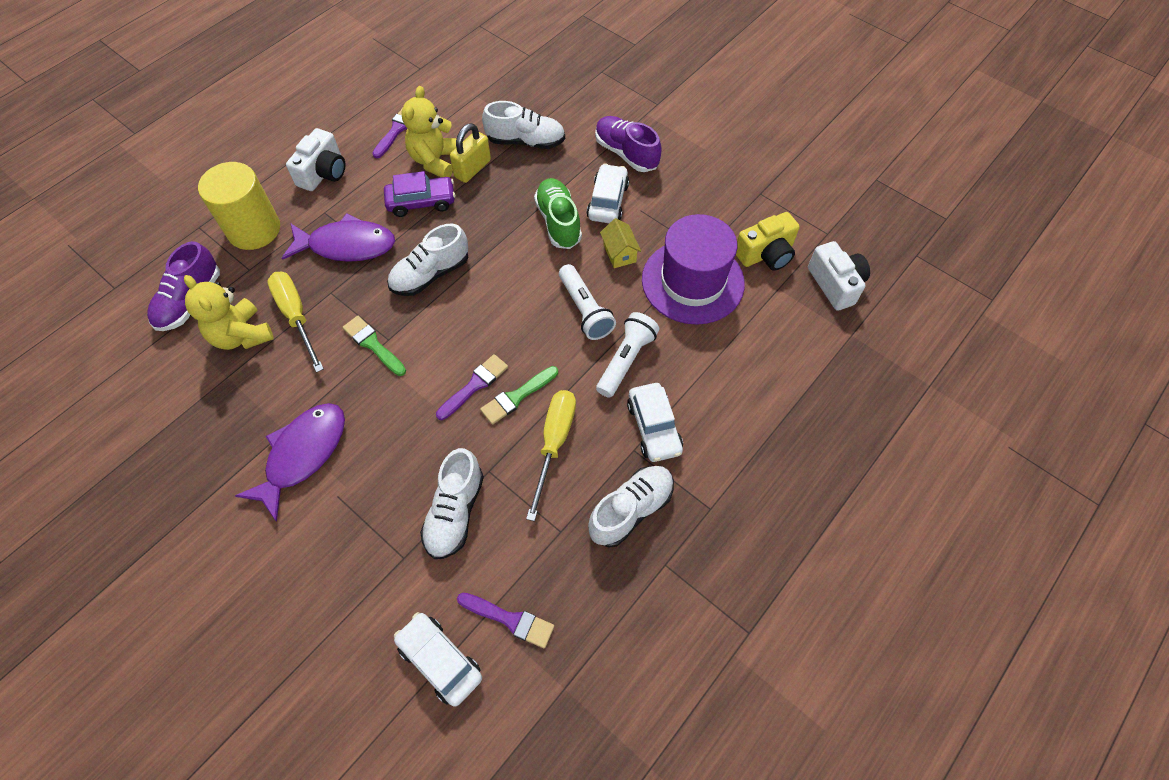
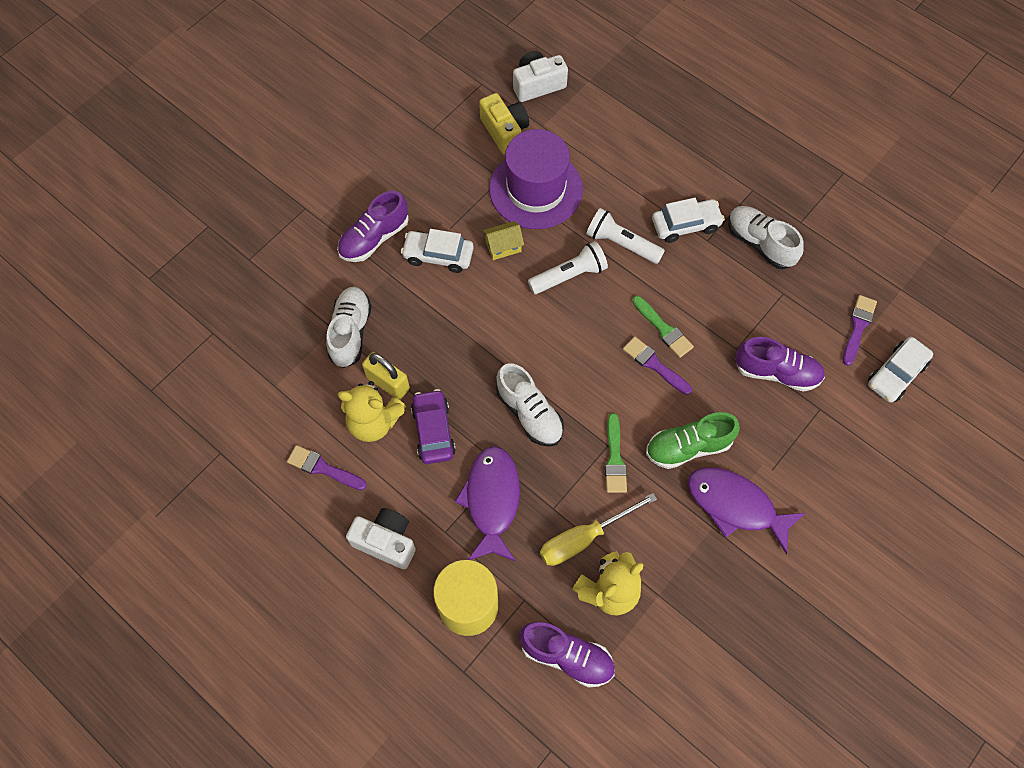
camera: 90 degrees left, 5 degrees up
green brush [342,316,406,376] -> green brush turned 45 degrees counterclockwise [605,413,627,493]
white shoe [420,448,484,559] -> purple shoe [735,337,825,392]
yellow screwdriver [526,390,576,521] -> none
green shoe [534,178,582,249] -> green shoe moved to [646,412,740,469]

